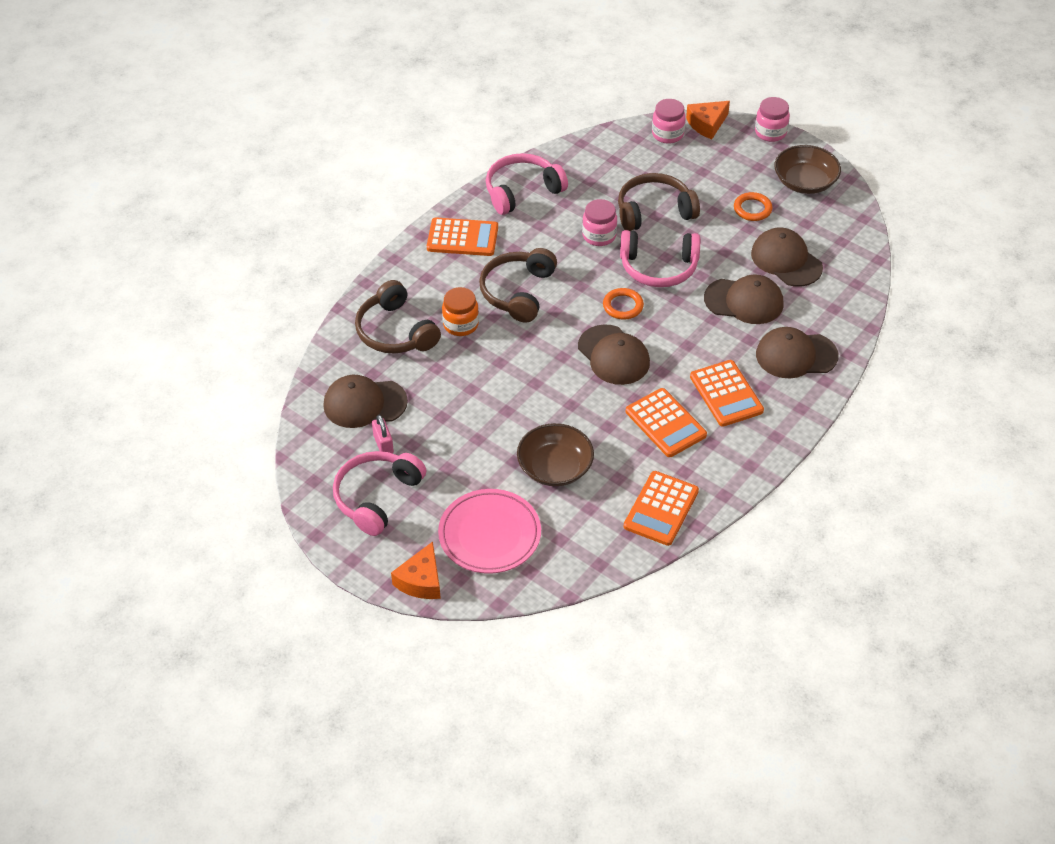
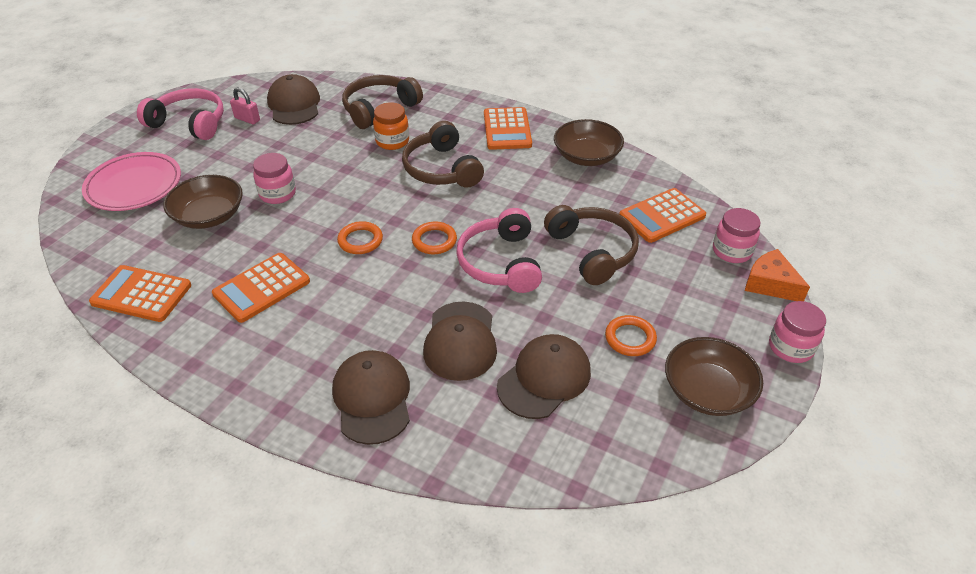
camera: 80 degrees right, 5 degrees down
pink padlock [372,415,394,454] -> pink padlock turned 60 degrees clockwise [230,88,260,125]
orange cheese [391,542,441,599] -> none
brown headphones [479,248,557,323] -> brown headphones turned 120 degrees counterclockwise [402,121,484,188]
pink headphones [486,153,568,215] -> brown bowl [554,119,624,166]
brown cap [578,325,650,385] -> orange ring [337,221,383,254]
pink jar [582,199,617,246] -> pink jar moved to [253,153,296,204]
orange calculator [690,360,764,426] -> orange calculator moved to [619,188,706,243]

